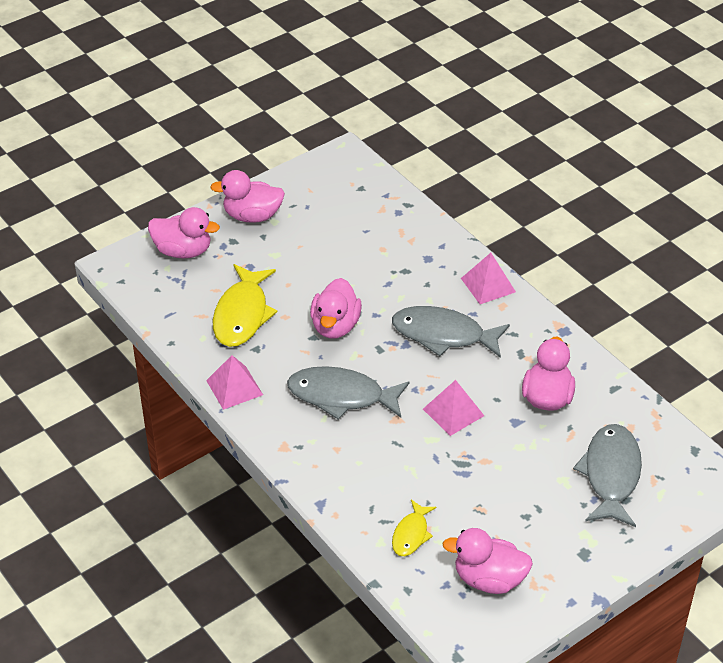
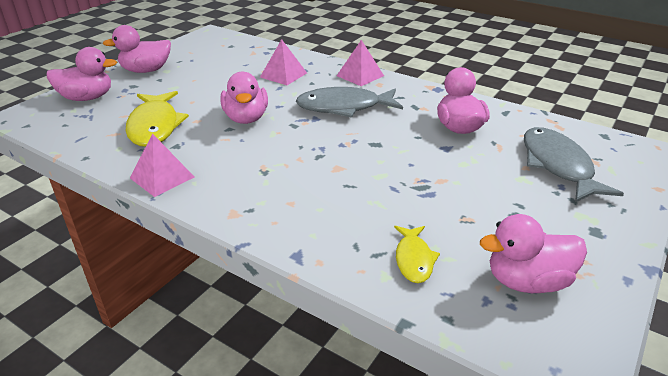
camera: 20 degrees left, 10 degrees down
grey fish [287,366,409,420] -> none
pink pyramid [423,380,484,436] -> pink pyramid moved to [260,39,307,85]

